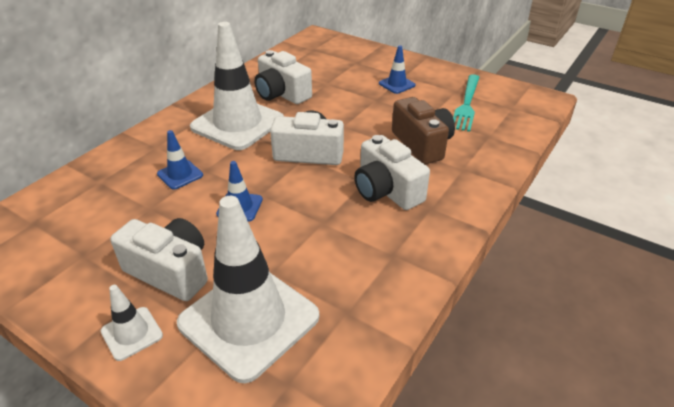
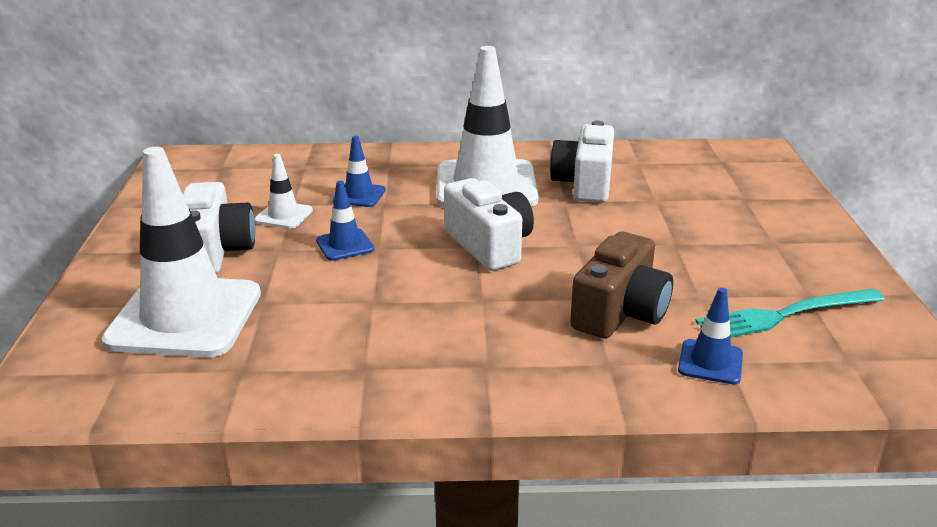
camera: 55 degrees right, 10 degrees down
white traffic cone [101,285,163,361] -> white traffic cone moved to [254,154,313,229]
white camera [354,135,430,210] -> none
blue traffic cone [379,45,416,94] -> blue traffic cone moved to [678,288,743,384]

